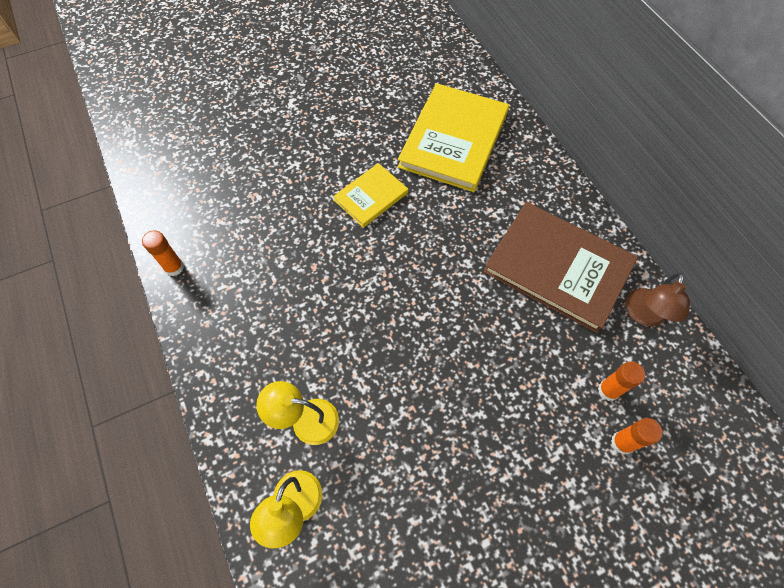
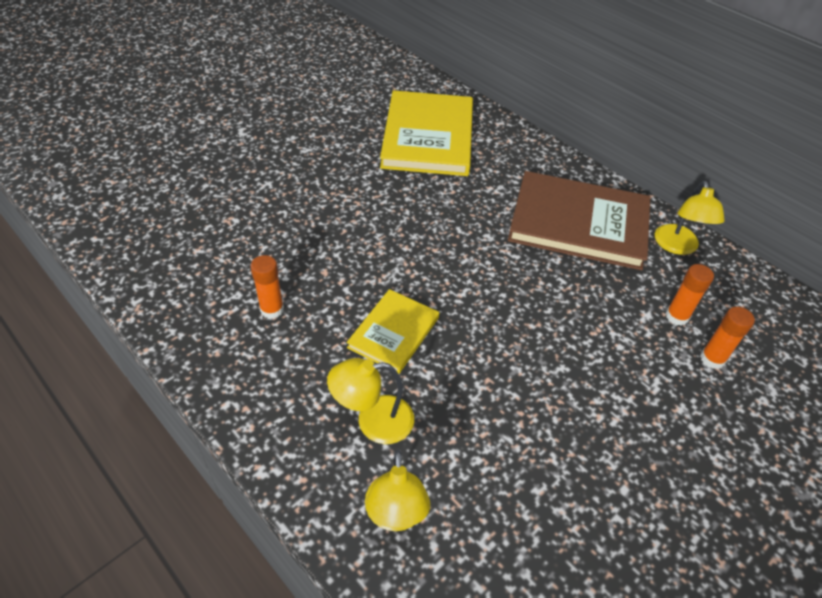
camera: 20 degrees left, 15 degrees down
orange glue stick [142,230,184,276] -> orange glue stick moved to [251,255,284,319]
yellow book [333,163,408,228] -> yellow book moved to [347,289,439,374]
brown lamp [625,273,690,326] -> yellow lamp [655,181,725,255]

